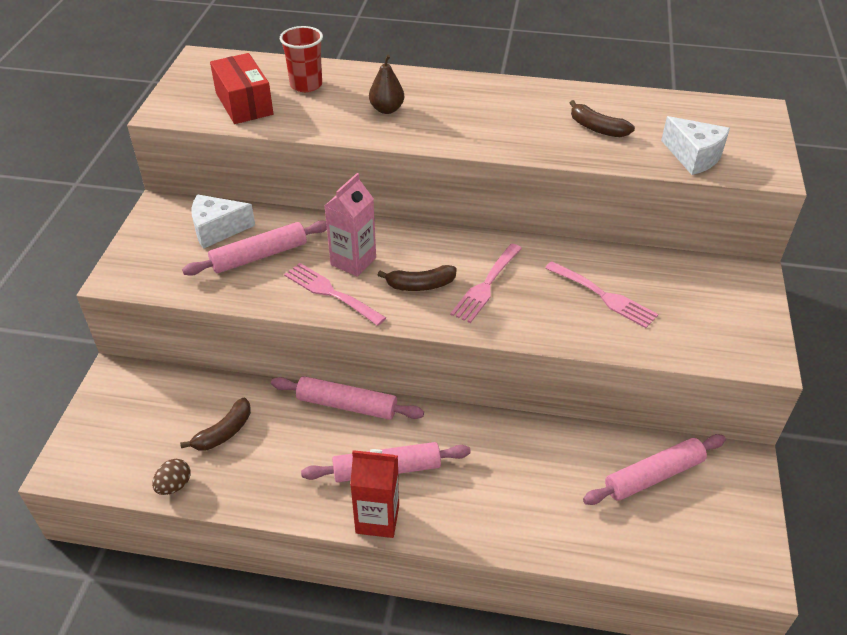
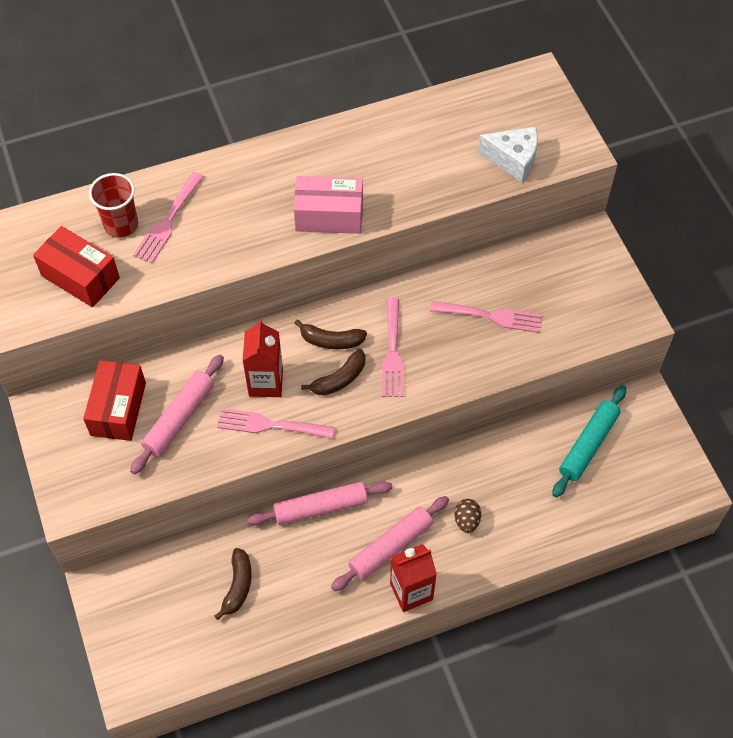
camera: 30 degrees left, 15 degrees up
brown egg [152,459,191,495] -> brown egg moved to [455,499,481,533]
white cheese [192,194,255,249] -> red box [83,360,146,441]
pink carton [325,173,376,277] -> red carton [243,319,283,397]
brown pear [369,55,404,114] -> none
brown banana [570,100,635,137] -> brown banana moved to [294,319,367,349]
pink rolling pin [583,434,726,505] -> turquoise rolling pin [552,385,626,497]
none -> pink fork [133,172,204,263]
none -> pink box [294,176,363,234]

